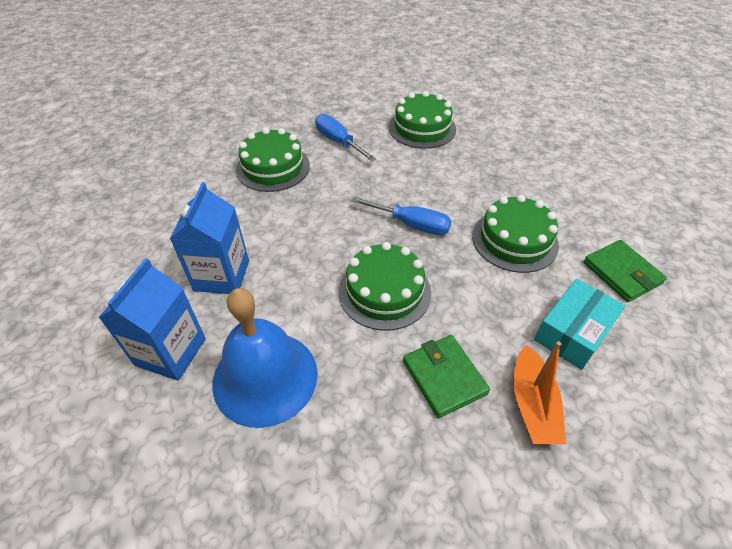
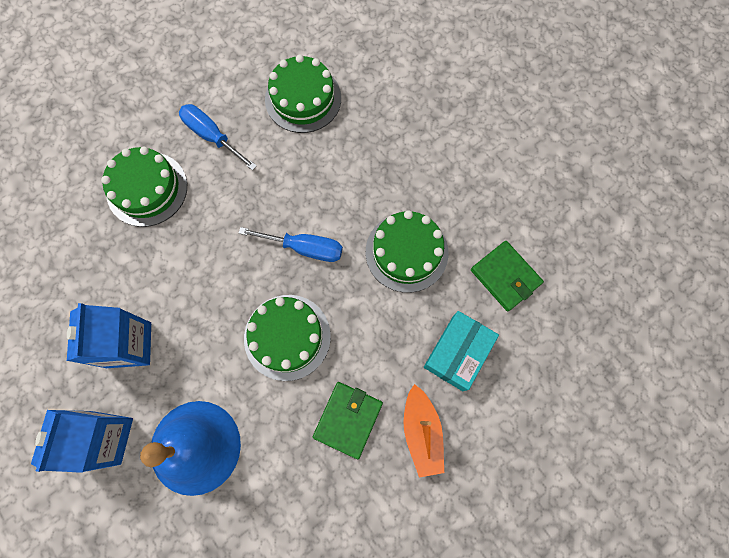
camera: 10 degrees left, 25 degrees up
green wallet [403,335,490,418] -> green wallet turned 60 degrees clockwise [313,382,383,459]

